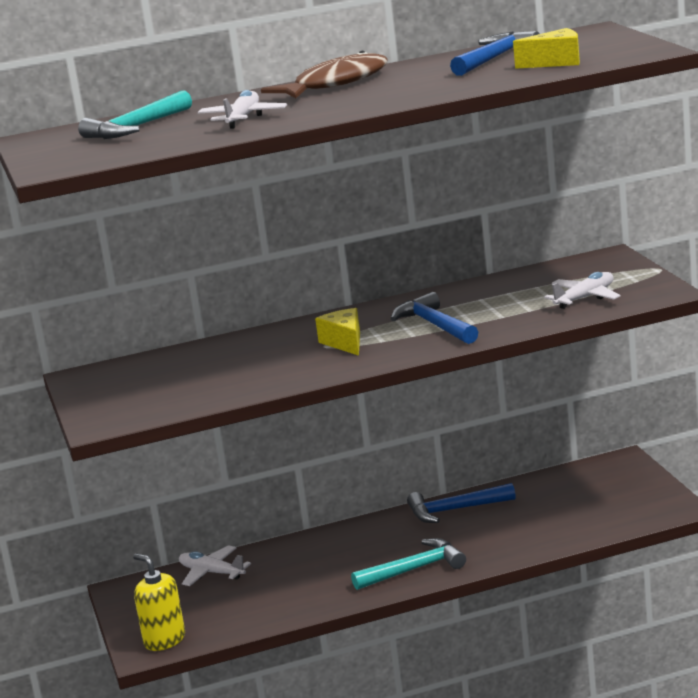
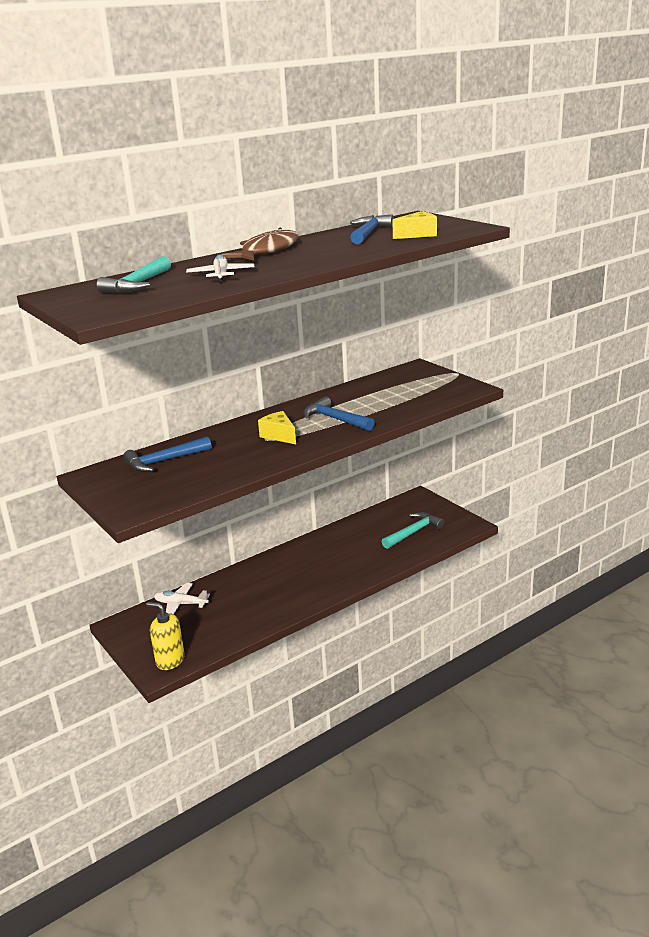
camera: 20 degrees left, 5 degrees up
turquoise hammer [351,538,466,590] -> turquoise hammer moved to [381,512,445,549]
blue hammer [407,483,516,523] -> blue hammer moved to [123,436,211,472]
white plane [544,272,621,309] -> none

